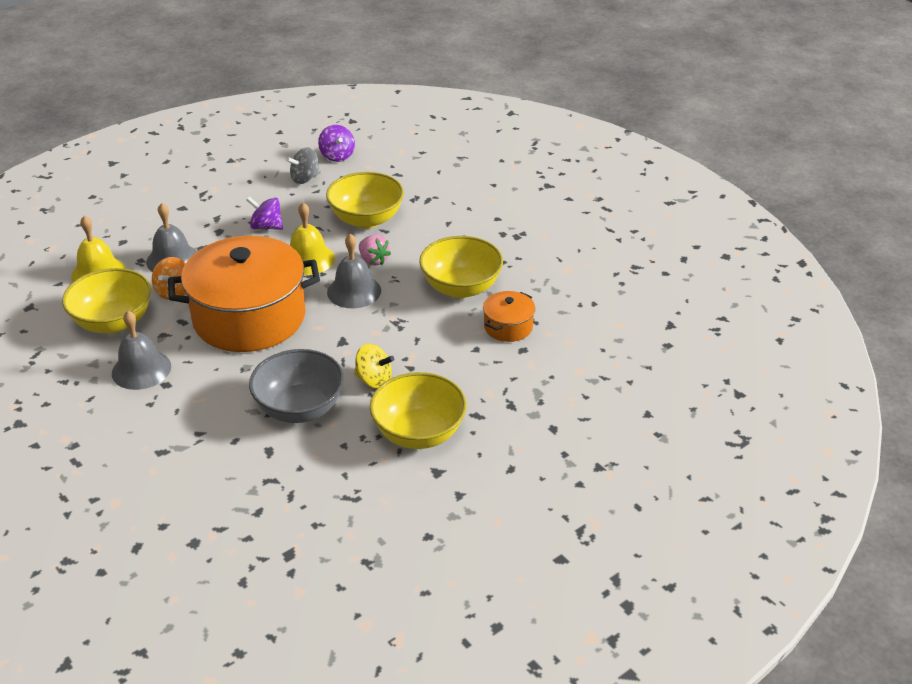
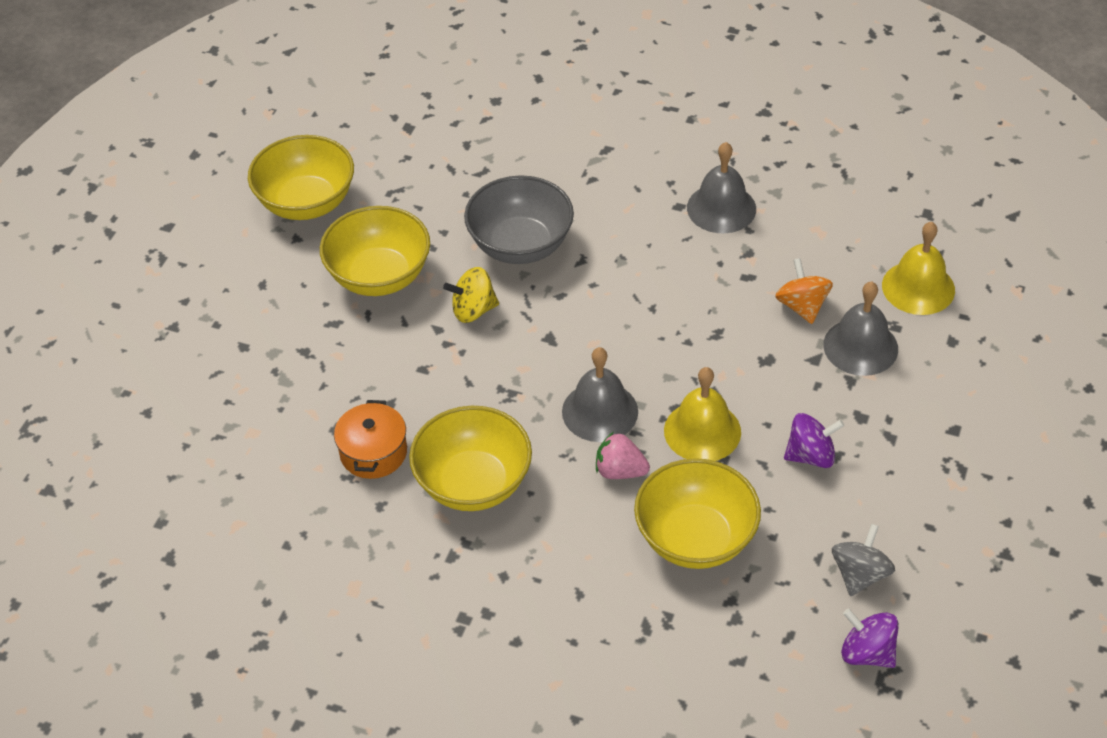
camera: 150 degrees right, 10 degrees up
yellow bowl [62,268,151,333] -> yellow bowl moved to [248,135,354,220]
orange pot [168,236,320,352] -> none

